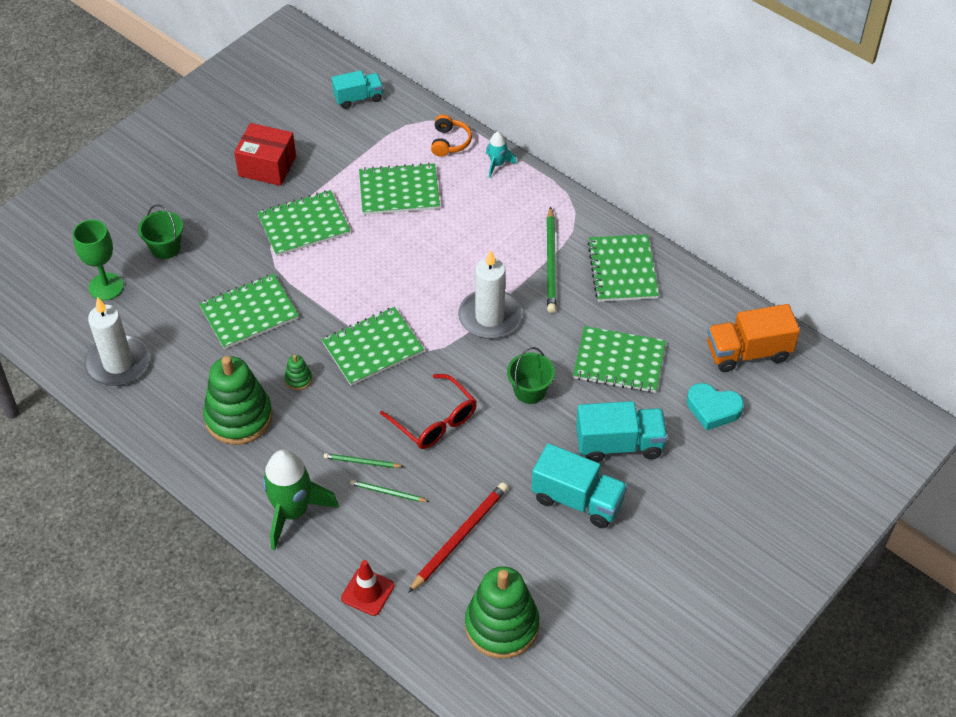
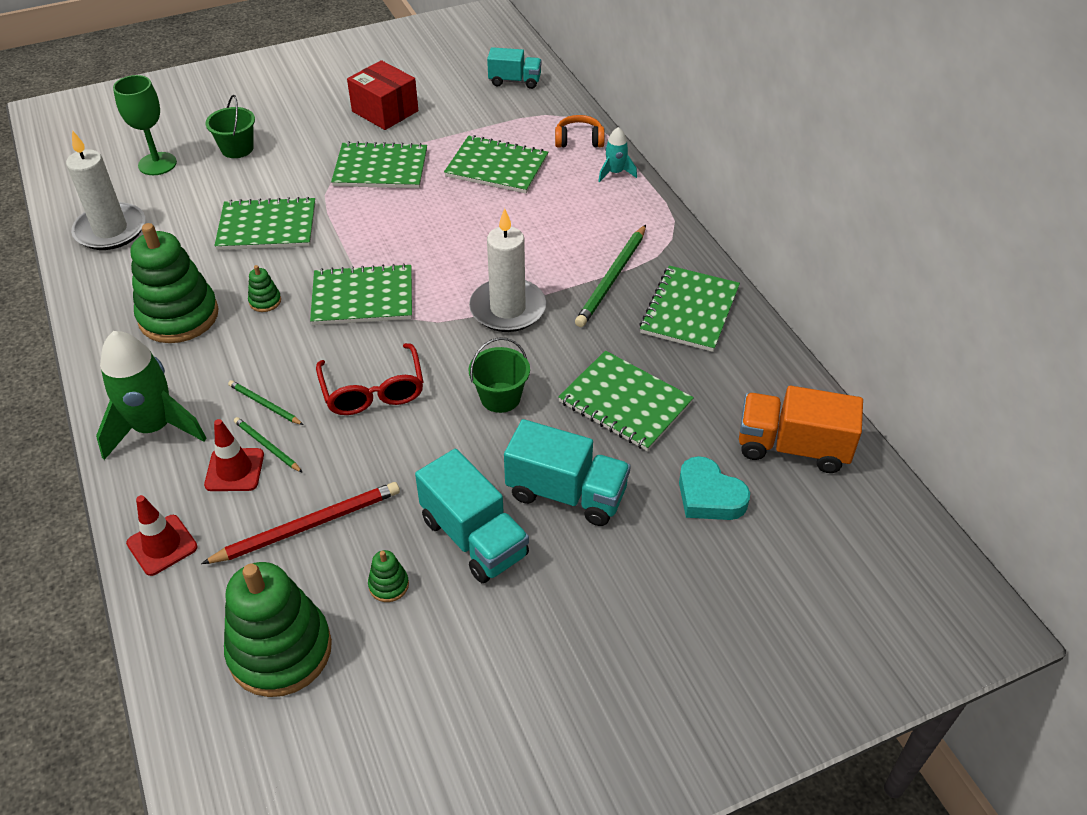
camera: 25 degrees right, 5 degrees down
orange headphones [431,115,472,157] -> orange headphones turned 120 degrees counterclockwise [555,115,605,148]
none -> red traffic cone [204,419,264,491]
none -> green stacking toy [368,550,409,602]

